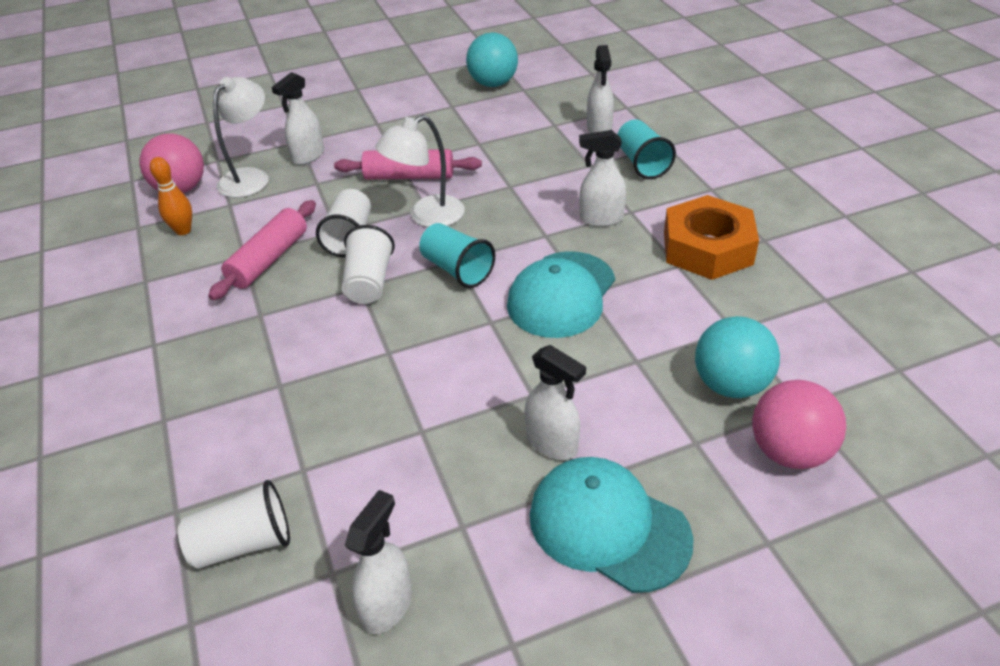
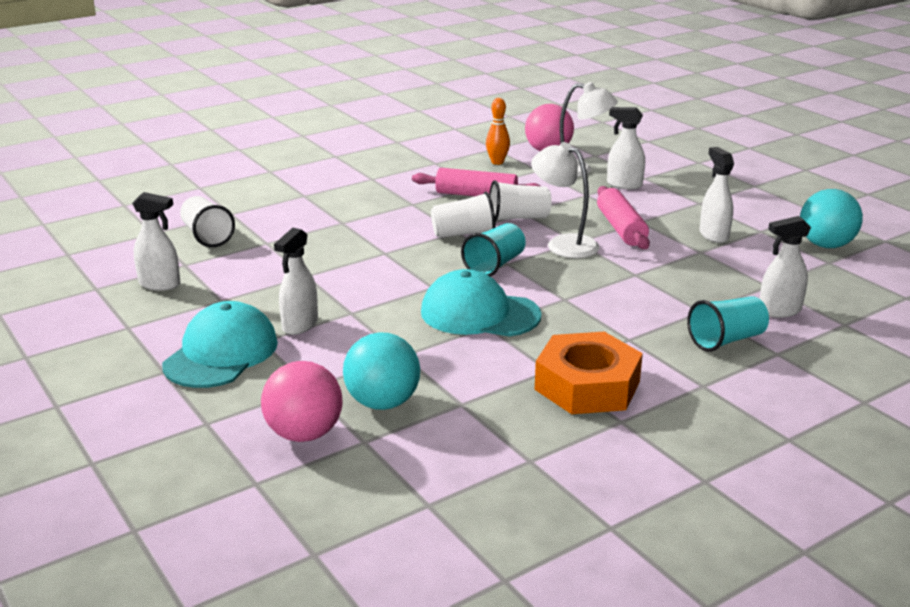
camera: 75 degrees right, 15 degrees down
white spray bottle [579,130,626,227] -> white spray bottle moved to [700,147,734,243]

